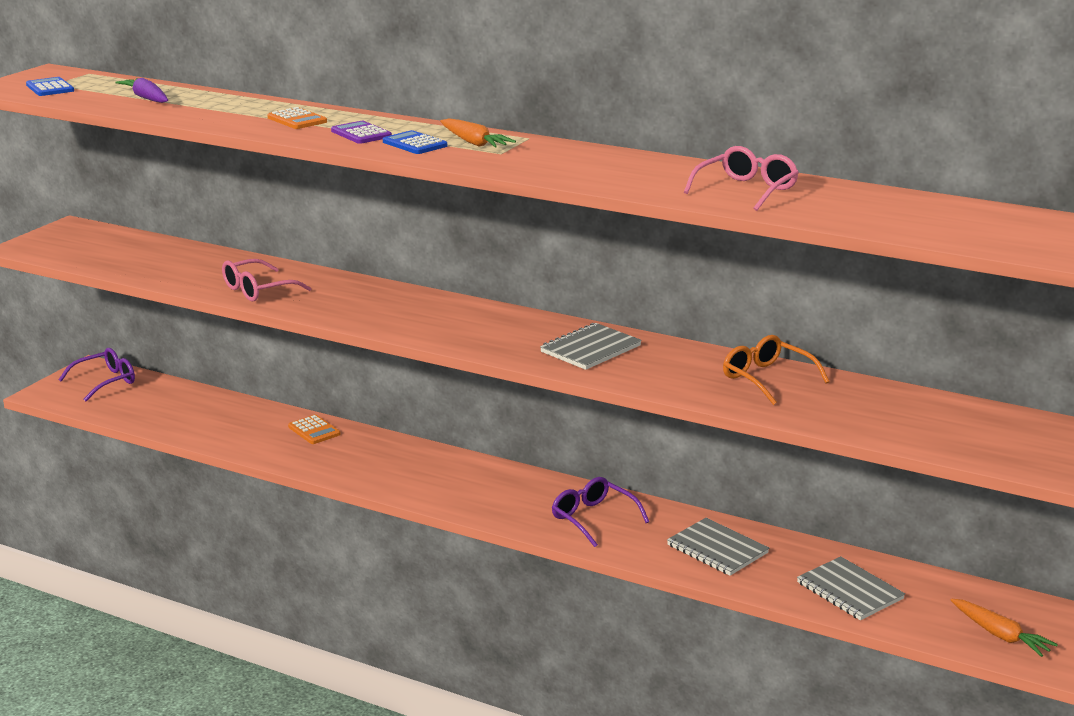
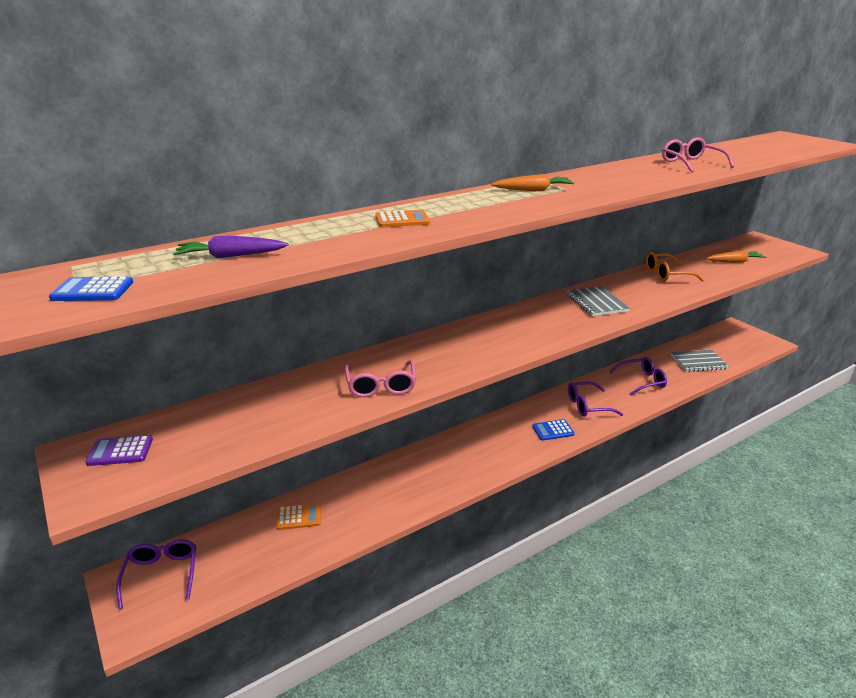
camera: 60 degrees left, 5 degrees up
orange calculator [288,415,341,444] -> orange calculator moved to [276,503,321,530]
purple calculator [331,121,392,144] -> purple calculator moved to [86,435,153,466]
blue calculator [383,130,447,154] -> blue calculator moved to [532,419,575,441]
grey notebook [667,518,769,576] -> purple glasses [609,357,667,395]
orange carrot [951,599,1058,657] -> orange carrot moved to [706,250,766,263]

